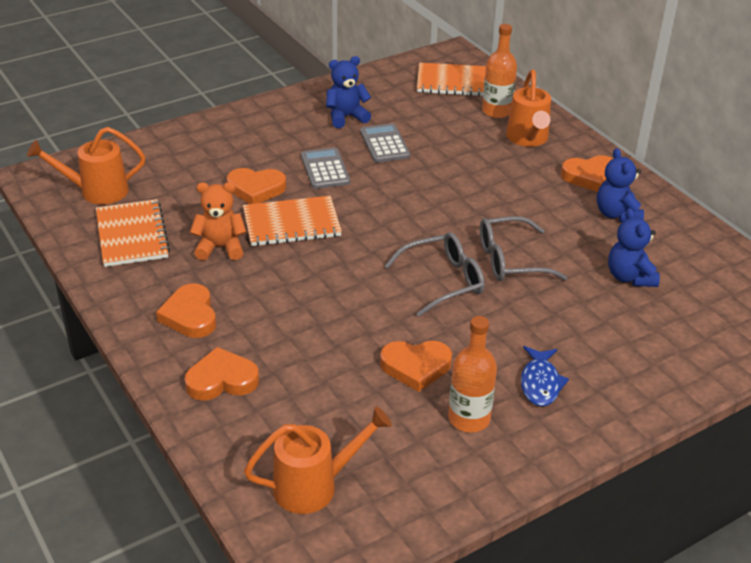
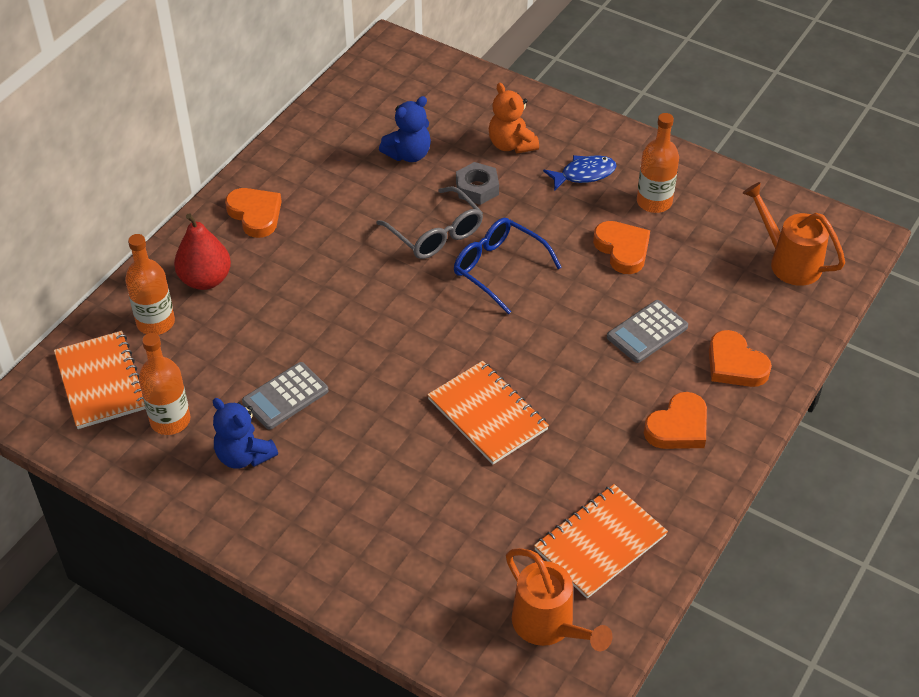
camera: 115 degrees left, 10 degrees up
orange teddy bear [190,182,246,261] -> orange teddy bear moved to [489,83,539,153]
orange heart [227,168,286,204] -> none
grey calculator [301,147,350,189] -> grey calculator moved to [607,300,688,363]
grey glasses [385,232,485,317] -> blue glasses [454,218,562,314]
orange watering can [506,70,551,147] -> red pear [174,213,231,290]
blue teddy bear [597,148,644,222] -> none
none -> orange bottle [139,333,190,435]
none -> grey nut [456,162,499,205]

